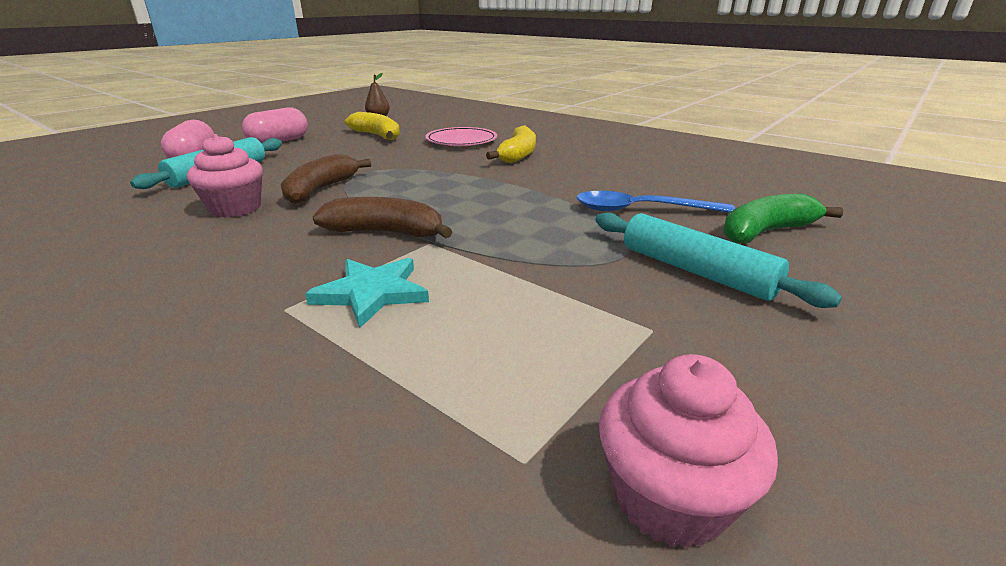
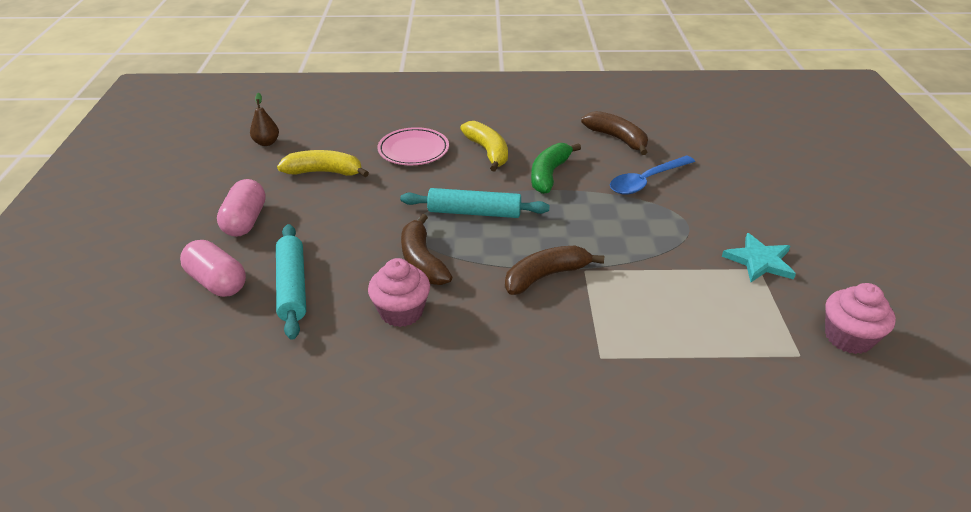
camera: 40 degrees left, 10 degrees up
turquoise star [305,258,429,328] -> turquoise star moved to [722,233,796,282]
turquoise rolling pin [596,213,842,308] -> turquoise rolling pin moved to [400,188,550,218]
green banana [723,194,843,243] -> green banana moved to [531,143,581,194]
none -> brown banana [581,111,648,155]

